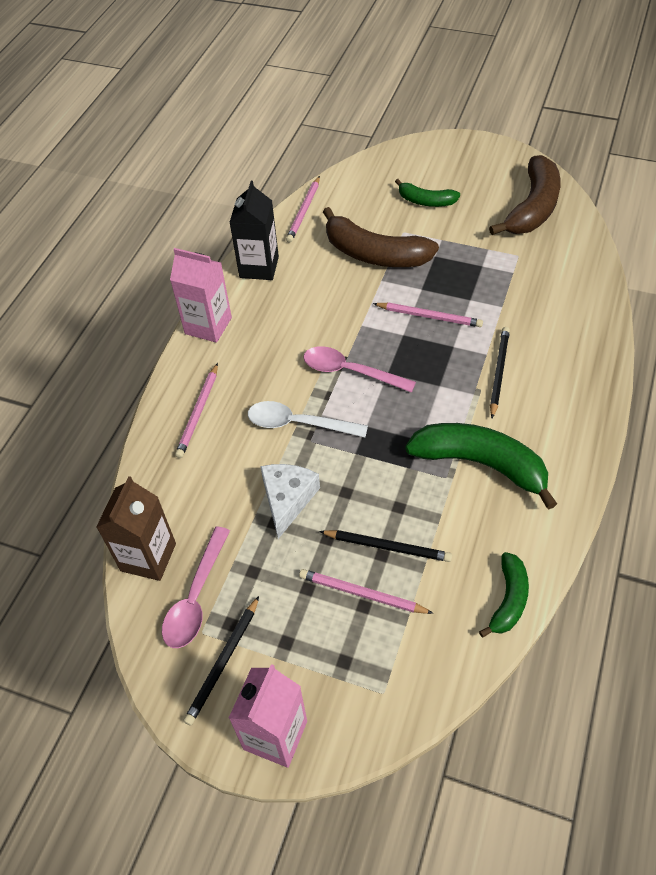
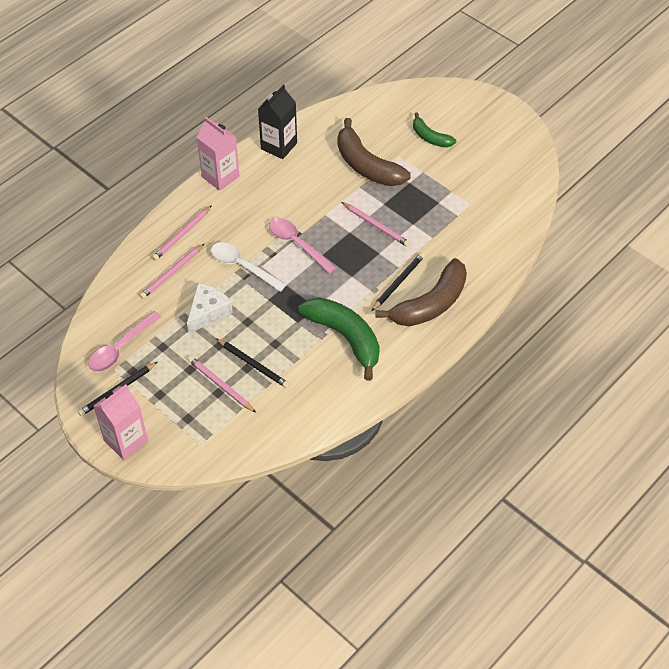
camera: 20 degrees right, 0 degrees up
brown carton [96,476,176,581] -> none
pink pencil [286,176,320,243] -> pink pencil moved to [140,244,204,299]
green banana [479,552,529,637] -> none
brown banana [489,155,561,235] -> brown banana moved to [376,258,467,326]

